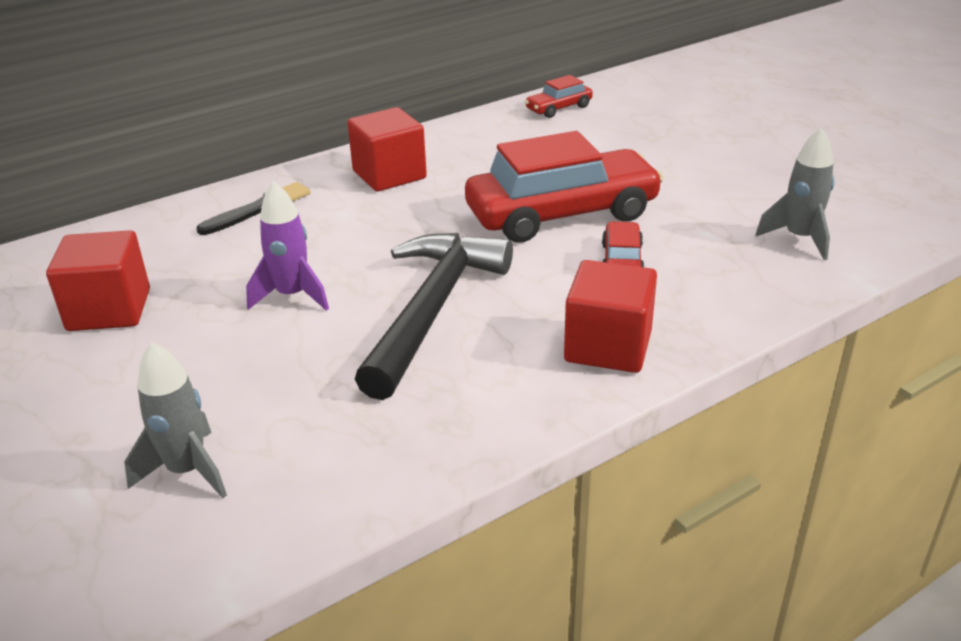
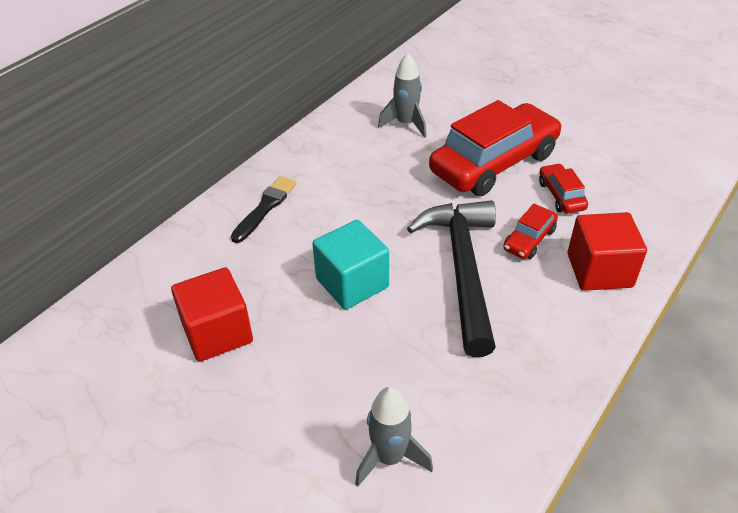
camera: 20 degrees left, 10 degrees up
purple rocket [246,181,329,311] -> turquoise cube [312,220,389,310]
red cube [347,107,427,191] -> none
red car [525,75,593,118] -> red car moved to [503,204,558,259]
grey rocket [755,127,835,260] -> grey rocket moved to [378,53,427,138]

